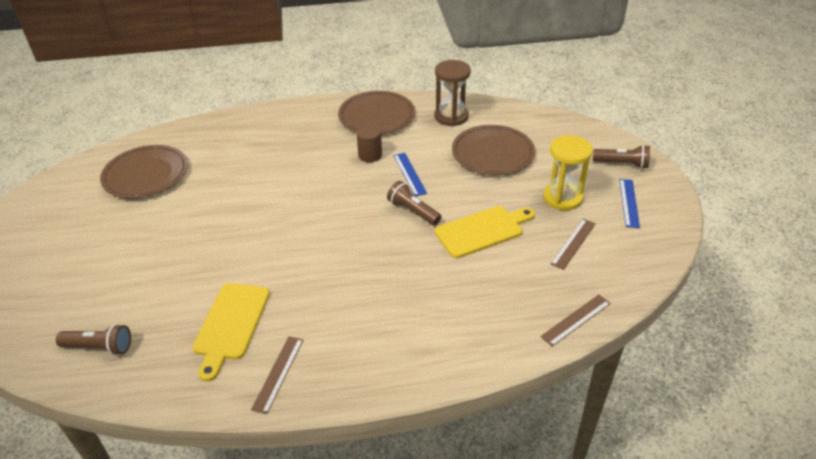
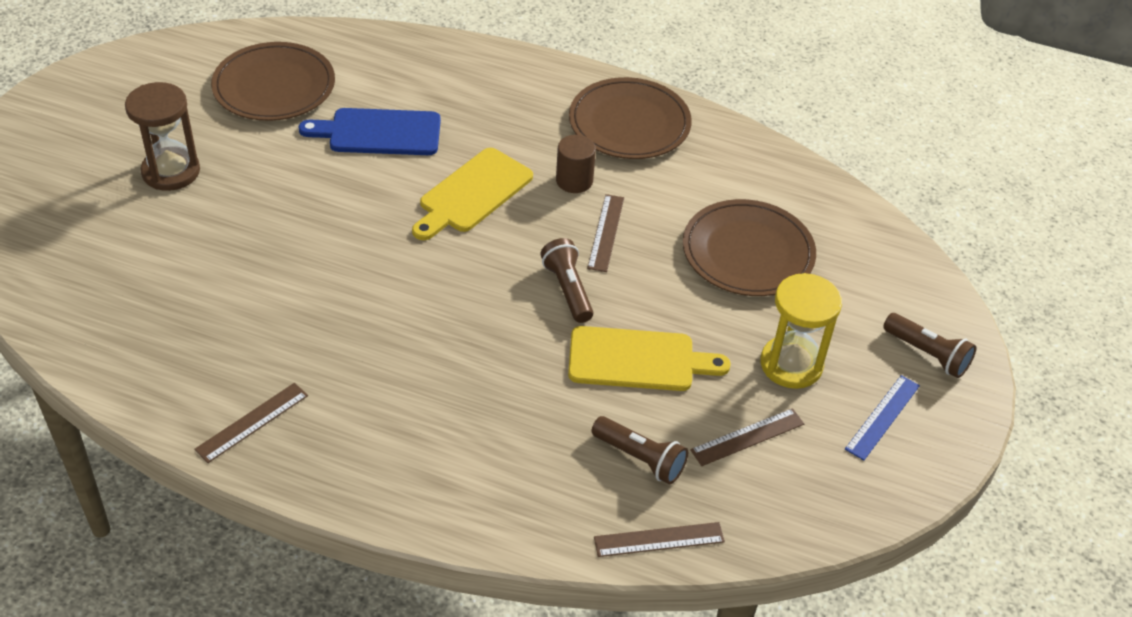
camera: 25 degrees right, 5 degrees up
brown flashlight [56,324,131,355] -> brown flashlight moved to [592,416,688,484]
yellow cutting board [193,283,270,382] -> yellow cutting board moved to [412,148,533,240]
blue ruler [394,153,427,196] -> brown ruler [587,194,624,272]
brown hourglass [435,60,471,126] -> brown hourglass moved to [125,82,200,191]
none -> blue cutting board [299,108,441,155]

